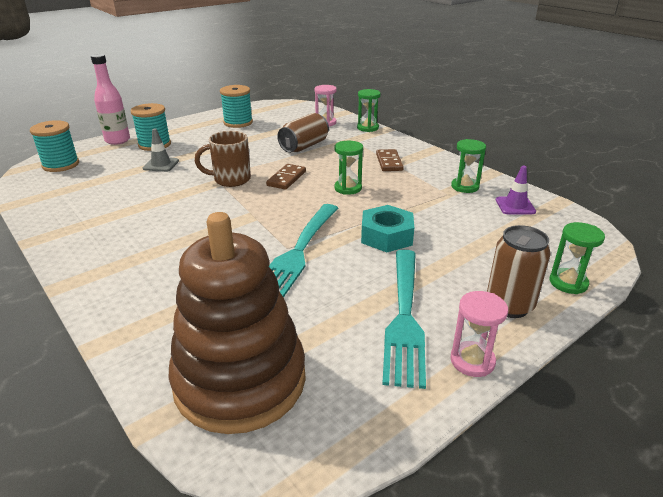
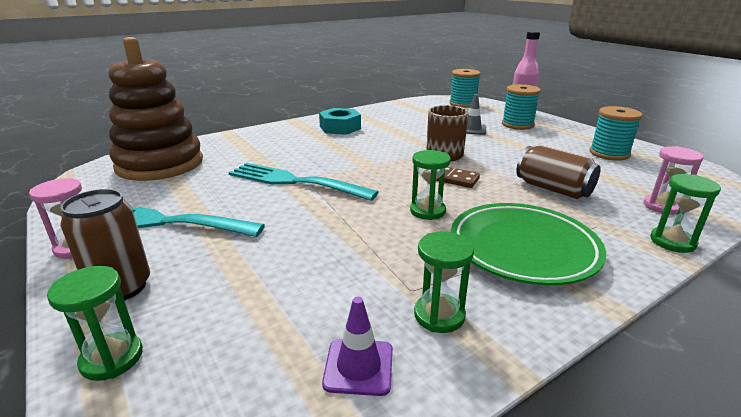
camera: 95 degrees right, 5 degrees down
turquoise nut [361,205,414,252] -> turquoise nut moved to [319,108,361,135]
brown domino [376,149,404,171] -> green plate [451,203,606,285]

